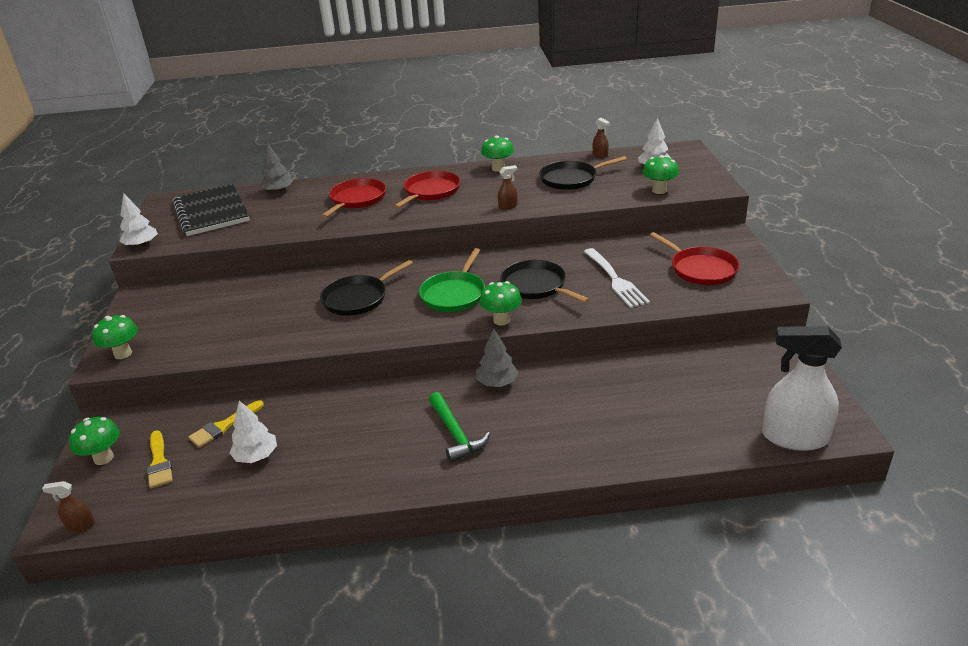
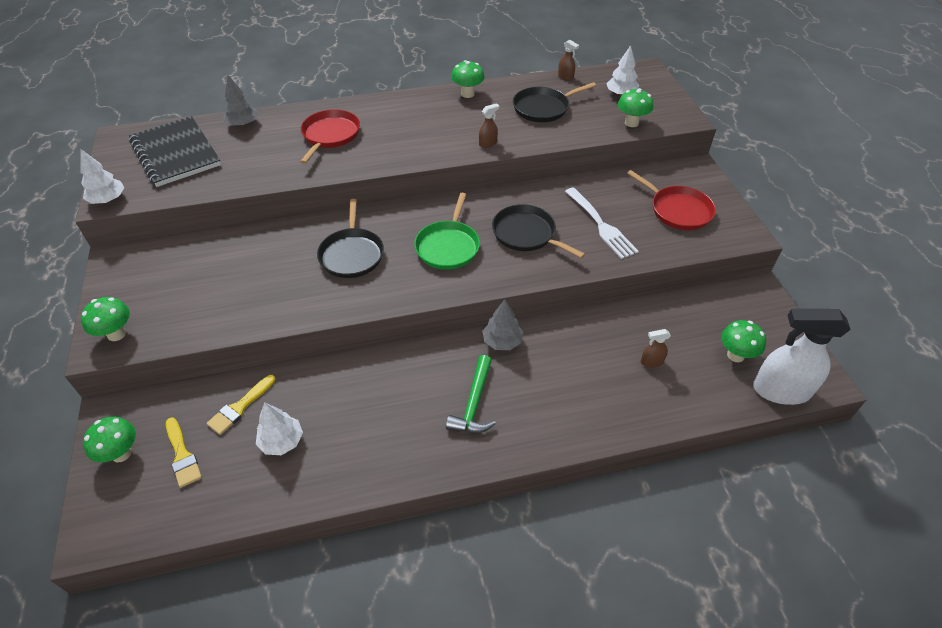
camera: 10 degrees left, 15 degrees up
brown spray bottle [42,481,95,532] -> brown spray bottle moved to [641,329,671,368]
black pan [320,260,413,316] -> black pan turned 45 degrees counterclockwise [317,199,384,278]
red pan [394,171,460,208] -> none
green hammer [429,392,490,463] -> green hammer turned 45 degrees clockwise [446,355,496,433]
green mushroom [480,281,522,326] -> green mushroom moved to [721,320,766,362]

